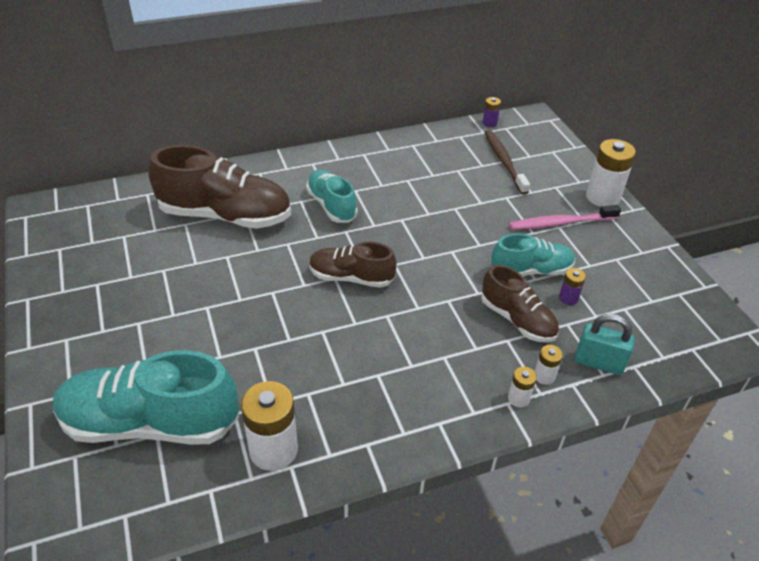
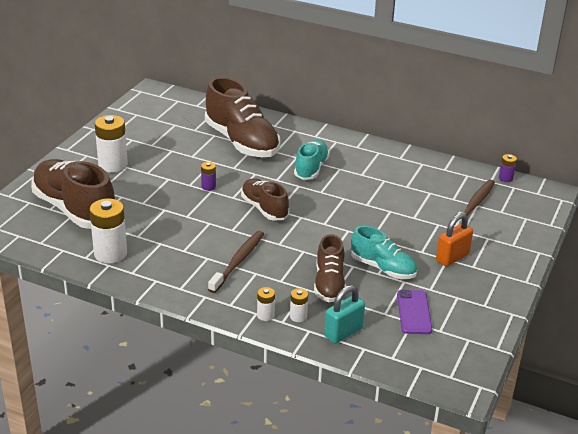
camera: 45 degrees right, 10 degrees down
turquoise shoe [53,350,239,444] -> brown shoe [31,159,115,229]
pink toothbrush [509,205,621,230] -> orange padlock [436,213,473,267]
purple battery [559,268,586,305] -> purple battery moved to [201,162,216,191]
turquoise padlock [575,314,635,375] -> turquoise padlock turned 75 degrees clockwise [324,285,365,344]
white battery [586,139,636,207] -> white battery moved to [95,115,128,173]
none -> brown toothbrush [208,231,264,293]
none -> purple phone [397,290,432,334]

